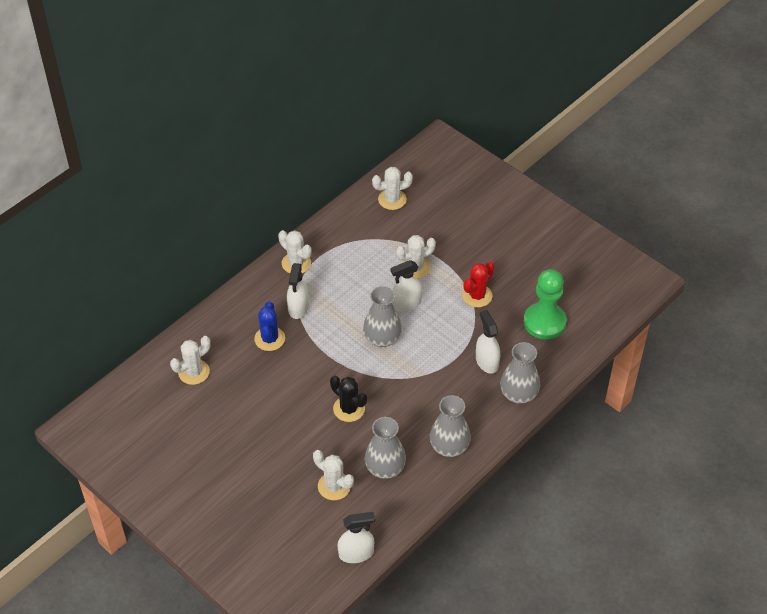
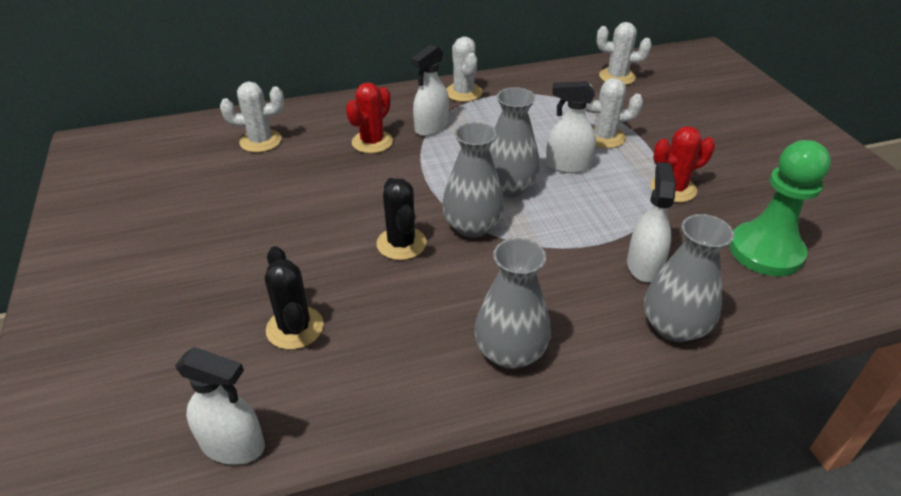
camera: 30 degrees right, 10 degrees down
blue cactus [254,301,285,351] -> red cactus [346,82,393,153]
white cactus [313,450,354,500] -> black cactus [265,246,324,350]
grey vase [365,417,406,479] -> grey vase moved to [442,122,504,238]

